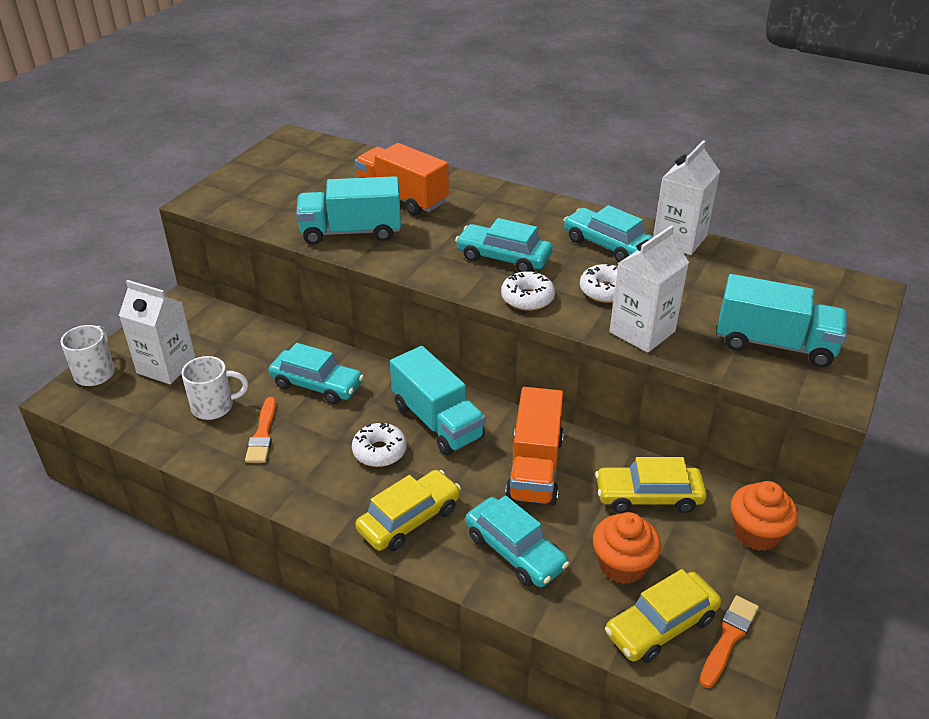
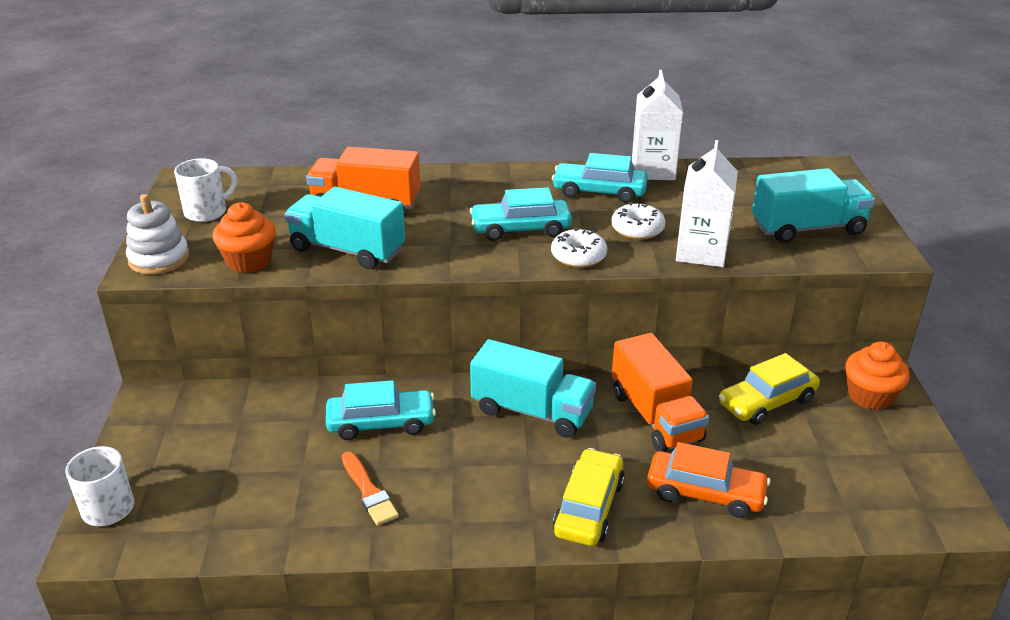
camera: 30 degrees left, 5 degrees down
white carton [119,280,196,384] -> none
white mug [181,356,249,420] -> white mug moved to [174,158,237,222]
turquoise truck [296,176,401,245] -> turquoise truck turned 60 degrees clockwise [285,187,405,269]
white donut [352,423,407,467] -> none
turquoise car [465,495,569,587] -> orange car [647,442,770,518]
orange cupcake [593,512,661,584] -> orange cupcake moved to [213,202,276,273]
yellow car [605,569,721,663] -> none
orange brush [700,595,759,688] -> none
none -> white stacking toy [126,194,189,275]

